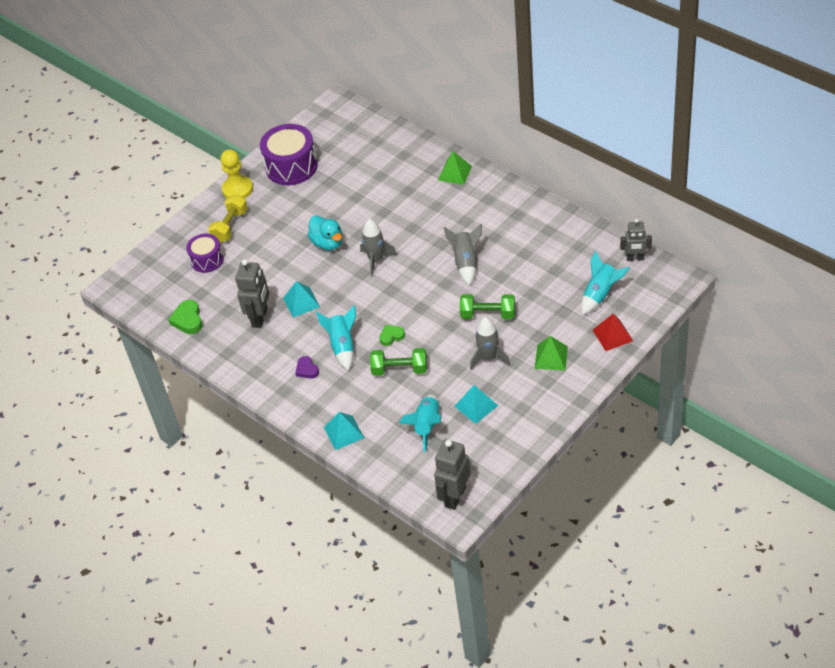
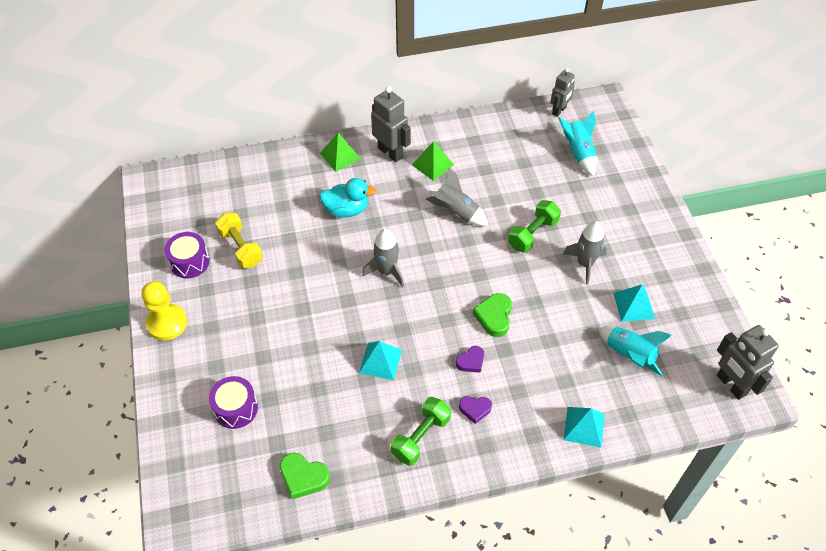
camera: 60 degrees left, 5 degrees up
yellow dumbbell [208,194,248,243] -> yellow dumbbell moved to [215,213,263,268]
grey robot [235,259,269,328] -> grey robot moved to [371,86,411,162]
purple drum [260,124,318,185] -> purple drum [164,232,210,278], size x0.60
turquoise duck [308,215,343,250] -> turquoise duck moved to [319,178,376,218]
turquoise rocket [316,305,356,371] -> purple heart [456,346,484,373]
green dumbbell [370,348,427,376] -> green dumbbell moved to [391,397,451,466]
green heart [379,325,405,346] -> green heart [473,293,512,337], size x1.51
green pyramid [535,336,568,371] -> green pyramid moved to [412,141,454,181]
red pyramid [593,314,633,351] -> none

